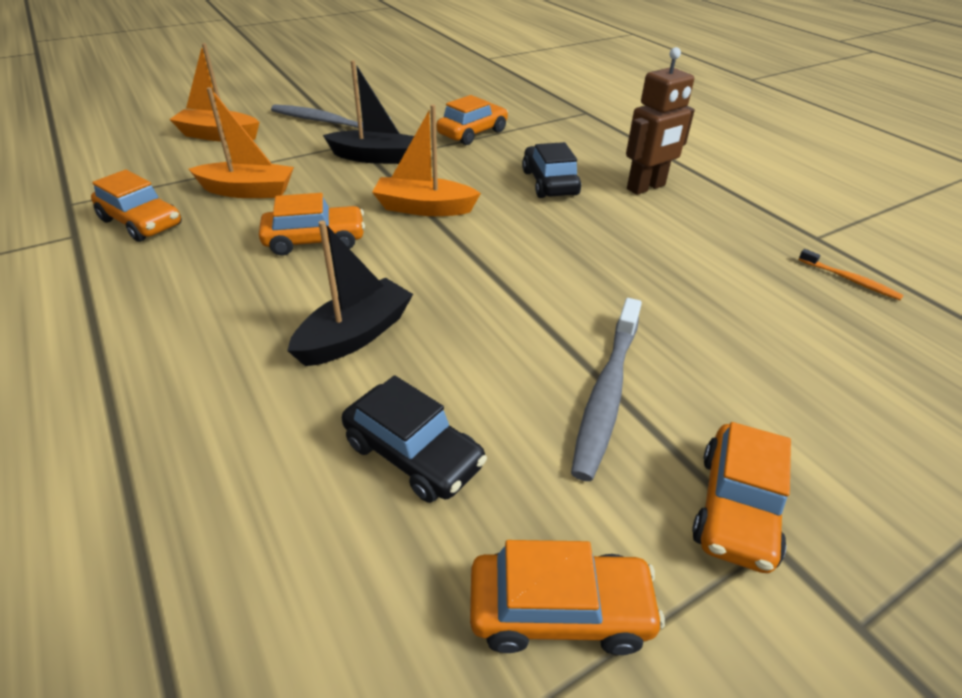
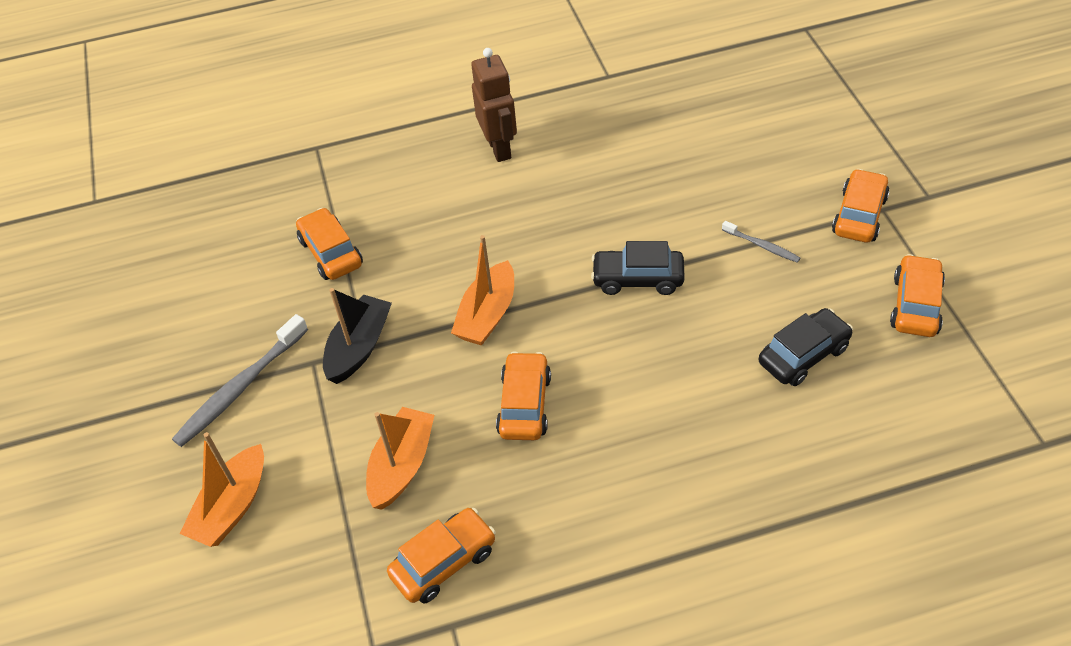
camera: 70 degrees left, 10 degrees up
black boat [287,221,413,366] -> none
black car [522,142,581,198] -> black car moved to [591,241,685,295]
grey toothbrush [571,298,642,481] -> grey toothbrush [722,221,800,263], size x0.52
orange car [692,422,791,573] -> orange car turned 105 degrees counterclockwise [832,169,890,243]
orange toothbrush [799,249,904,300] -> none

